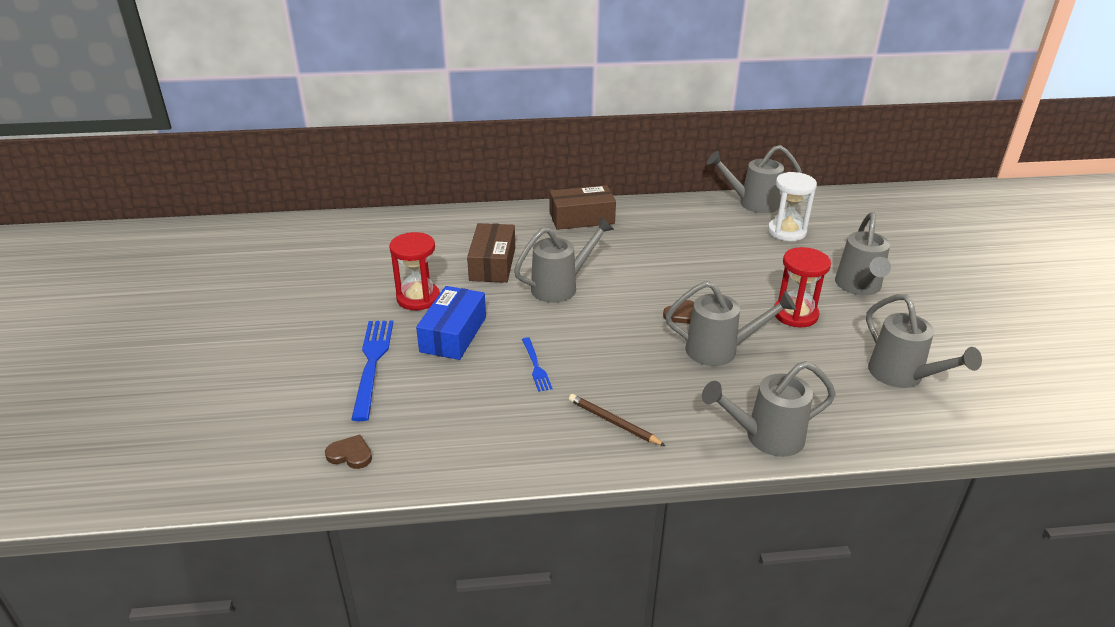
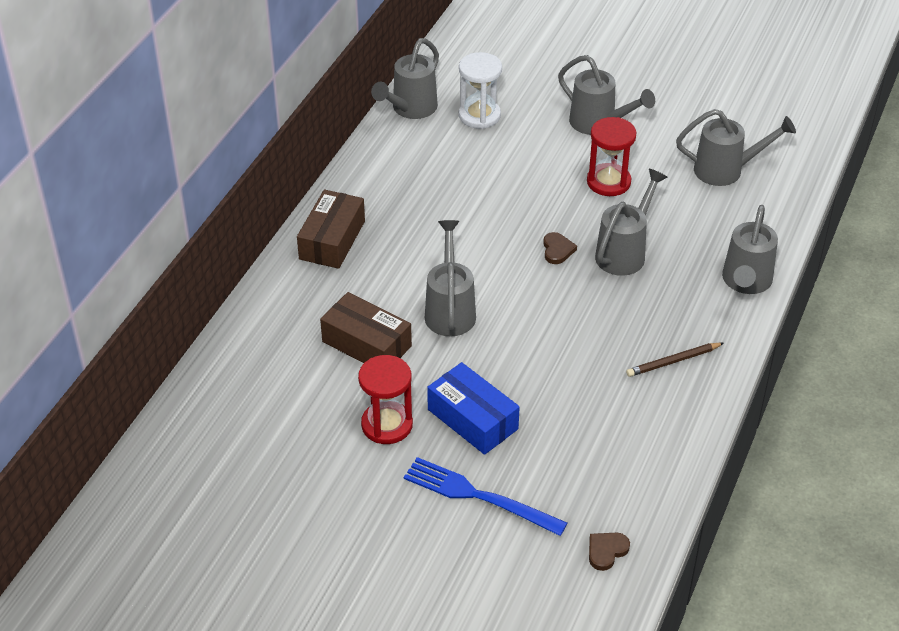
camera: 60 degrees left, 10 degrees up
blue fork [522,337,552,392] -> none

